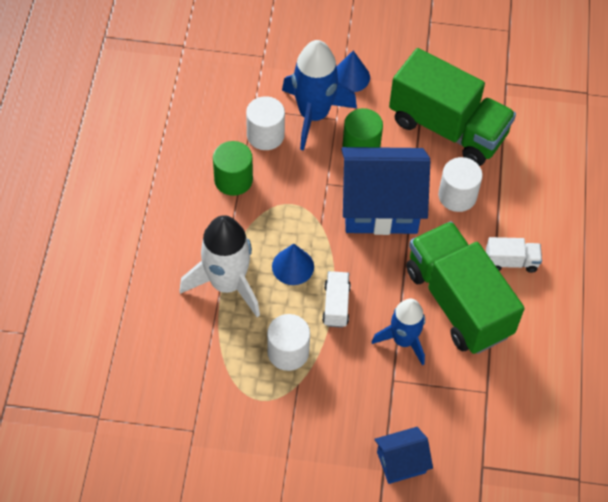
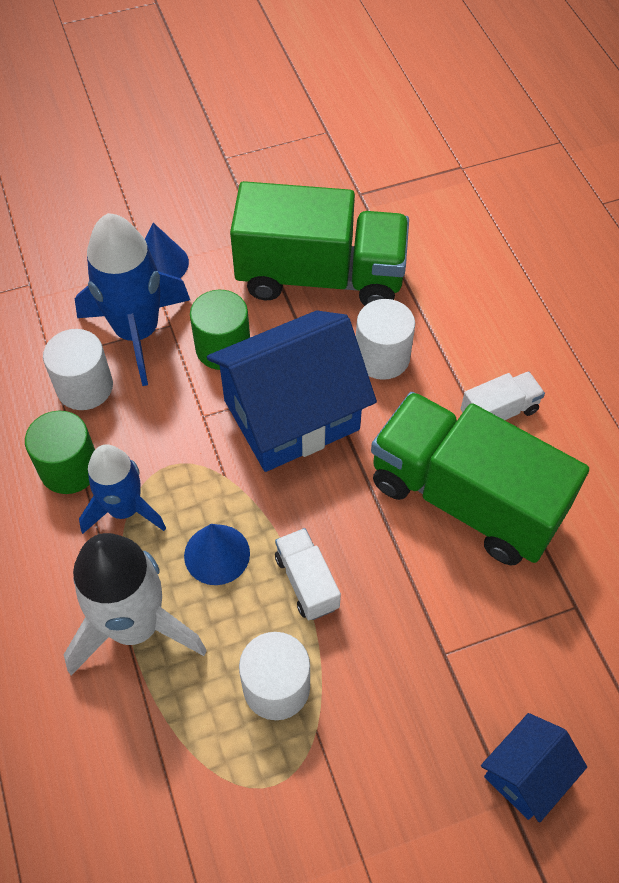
camera: 25 degrees left, 0 degrees up
blue rocket [372,298,425,365] -> blue rocket moved to [79,444,166,534]

